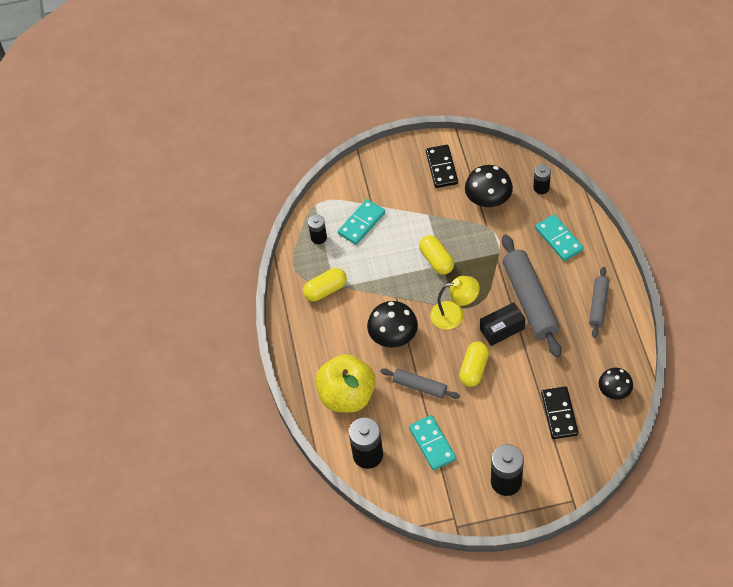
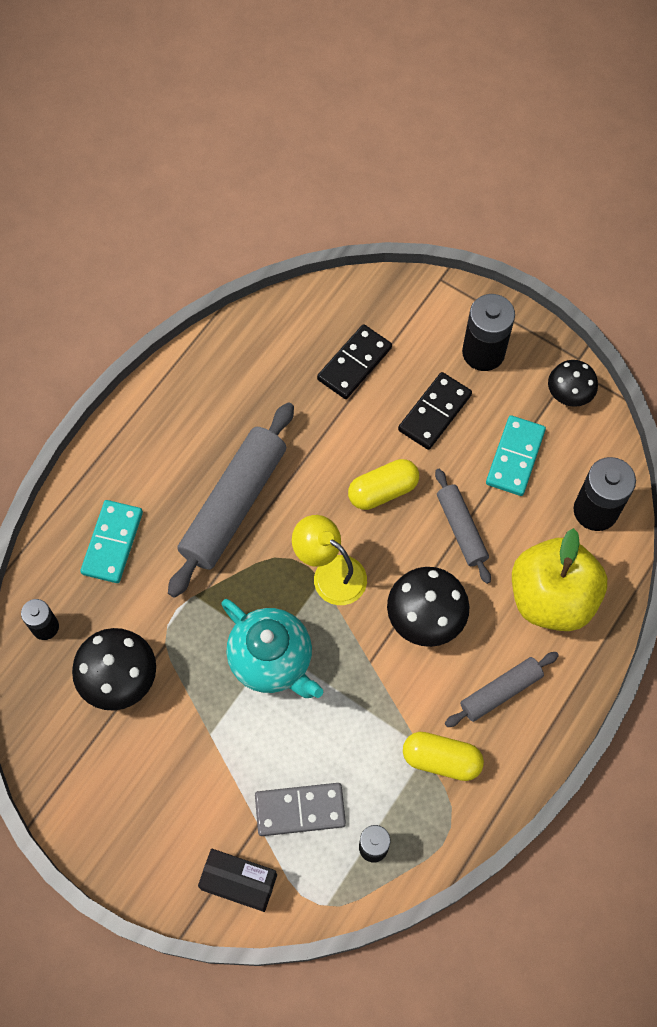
camera: 140 degrees left, 10 degrees up
turquoise domino [338,199,385,245] -> grey domino [255,783,346,836]
yellow capsule [419,235,454,275] -> turquoise teapot [221,599,323,698]
black domino [426,145,458,188] -> black domino moved to [398,372,472,450]
black box [480,302,525,346] -> black box moved to [198,849,277,912]
grey rolling pin [589,267,609,338] -> grey rolling pin moved to [445,652,559,727]
black mushroom [599,368,633,400] -> black mushroom moved to [548,360,598,407]

